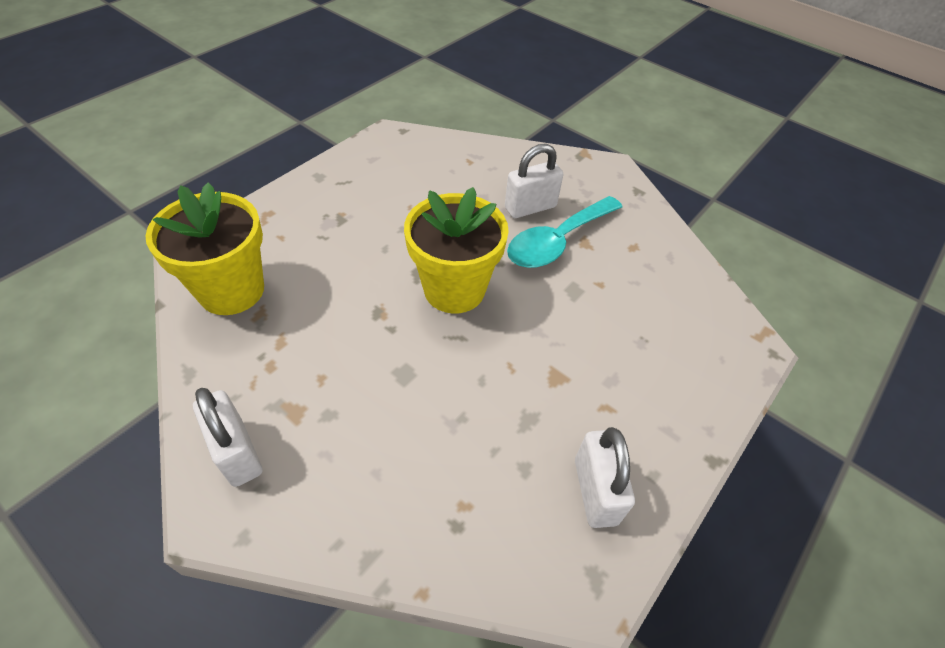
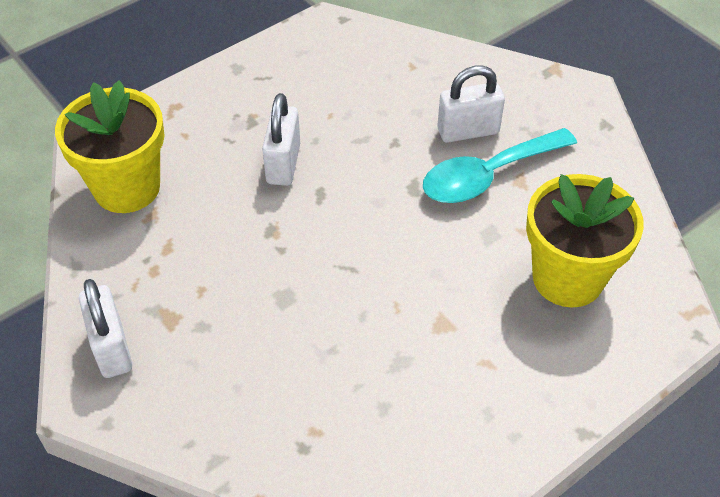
camera: 15 degrees right, 0 degrees up
yellow flower pot [404,187,509,313] -> yellow flower pot moved to [526,174,644,307]
white padlock [575,427,635,528] -> white padlock moved to [262,93,300,186]

